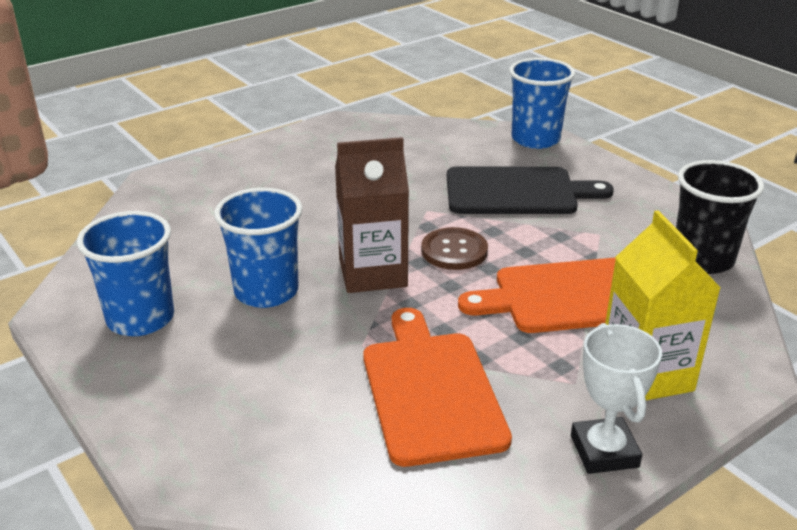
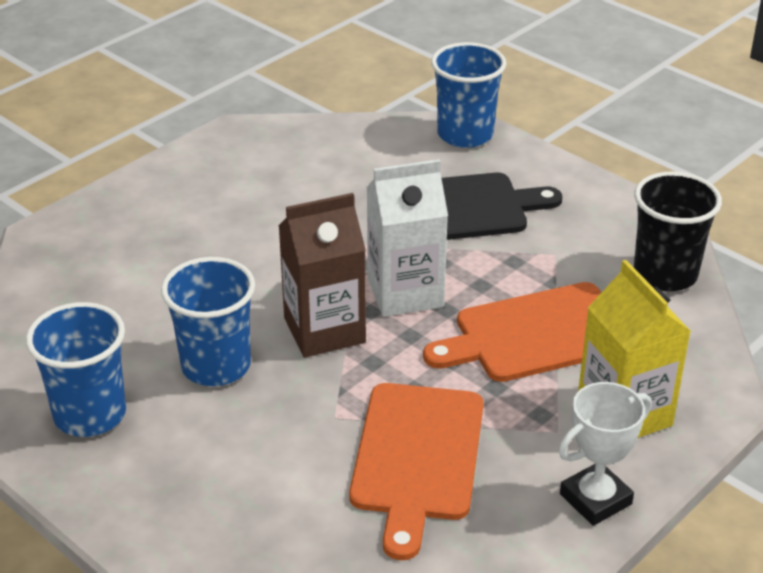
camera: 10 degrees left, 5 degrees up
orange cutting board [363,308,512,467] -> orange cutting board turned 150 degrees counterclockwise [349,383,484,560]
brown button [421,227,488,270] -> white carton [366,159,448,317]
white trophy [571,323,662,474] -> white trophy turned 75 degrees clockwise [558,382,652,526]

